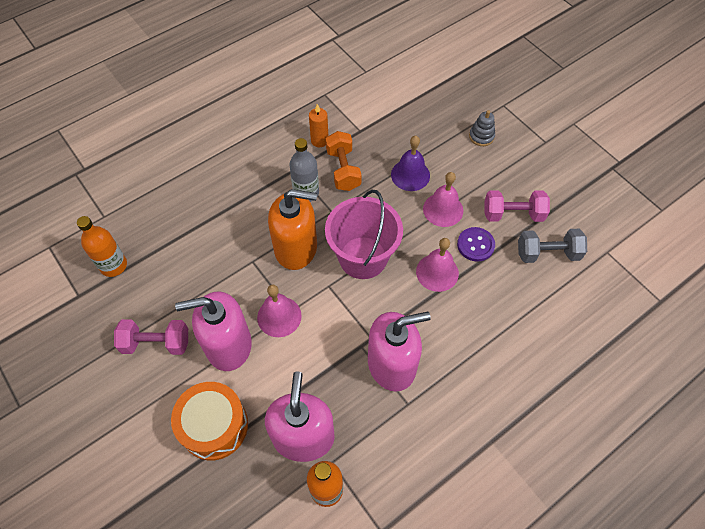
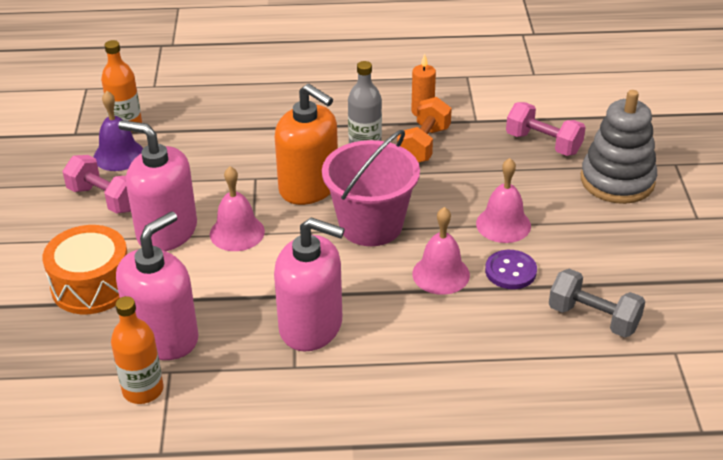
camera: 35 degrees right, 20 degrees down
purple bell [391,136,430,191] -> purple bell moved to [94,91,143,171]
grey stacking toy [469,110,495,146] -> grey stacking toy [581,90,657,204], size x2.10
pink dumbbell [485,190,550,222] -> pink dumbbell moved to [506,102,586,156]

